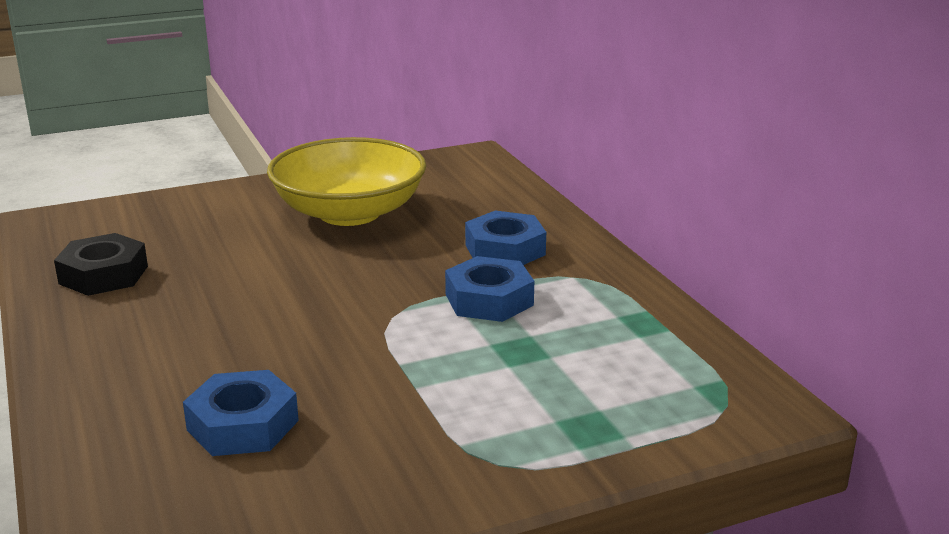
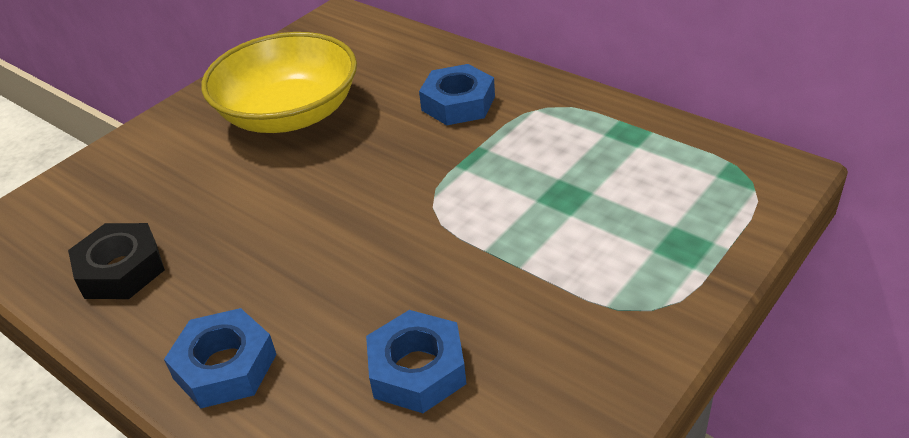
camera: 25 degrees left, 15 degrees up
blue nut [445,256,534,322] -> blue nut moved to [164,308,277,408]

